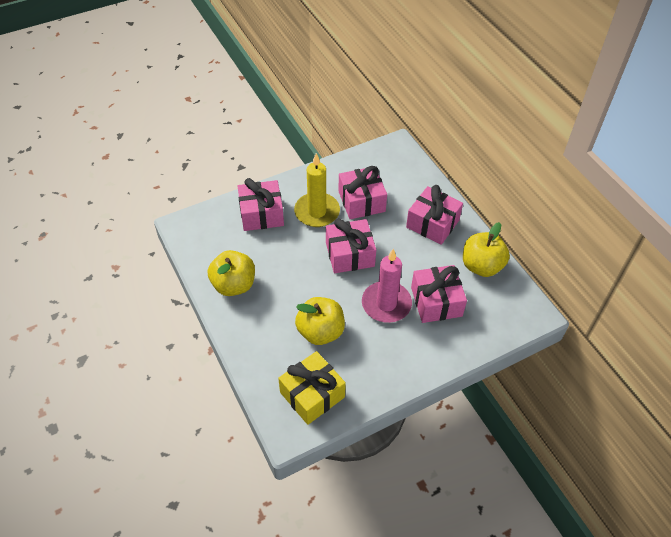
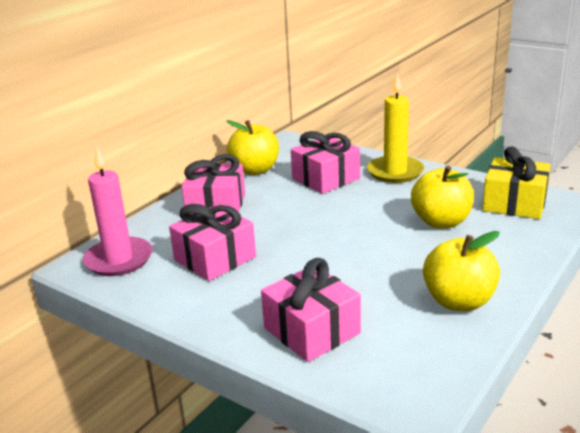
camera: 115 degrees left, 25 degrees down
yellow candle [294,153,340,227] -> yellow candle moved to [367,73,424,183]
pink gift [326,218,376,273] -> none
pink candle [362,249,412,323] -> pink candle moved to [83,147,152,276]

